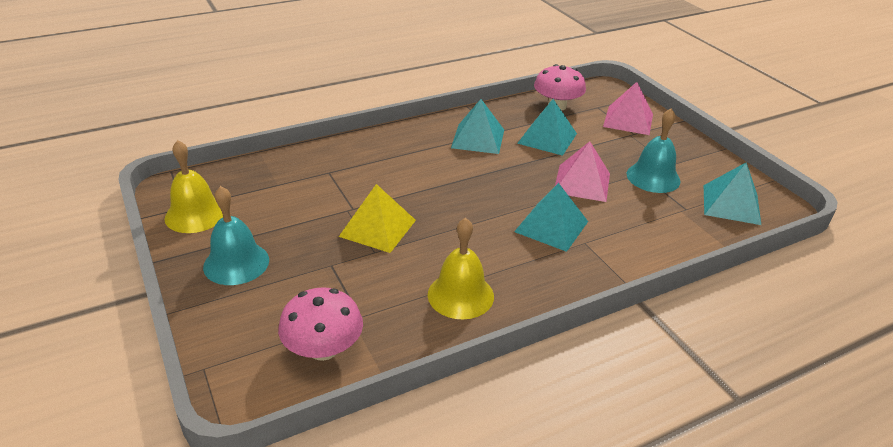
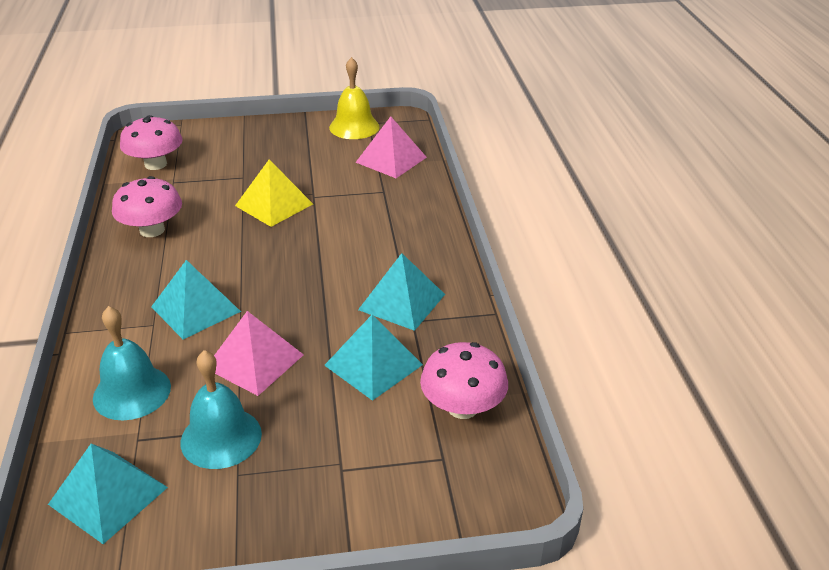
camera: 110 degrees right, 0 degrees up
turquoise bell [203,186,269,285] -> turquoise bell moved to [93,306,171,420]
yellow bell [428,218,494,319] -> pink mushroom [112,176,182,237]
pink pyramid [603,82,653,135] -> pink pyramid moved to [356,116,427,178]

